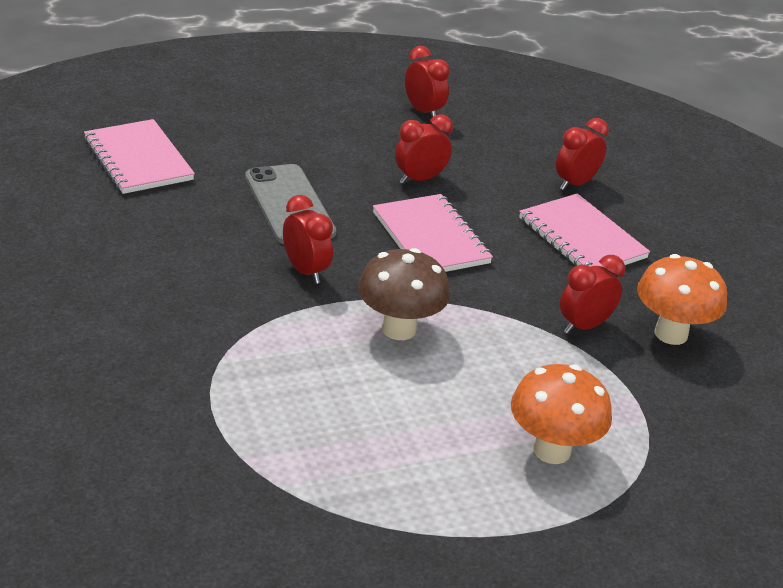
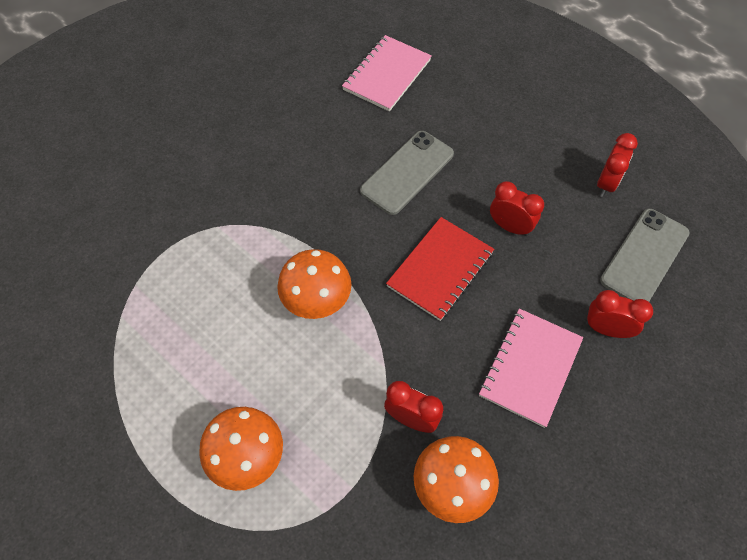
camera: 65 degrees right, 25 degrees up
red clock [283,195,333,284] -> none
brown mushroom [358,248,450,340] -> orange mushroom [277,249,351,319]
pink notebook [373,194,493,272] -> red notebook [386,217,494,321]
none -> grey phone [600,209,689,302]

